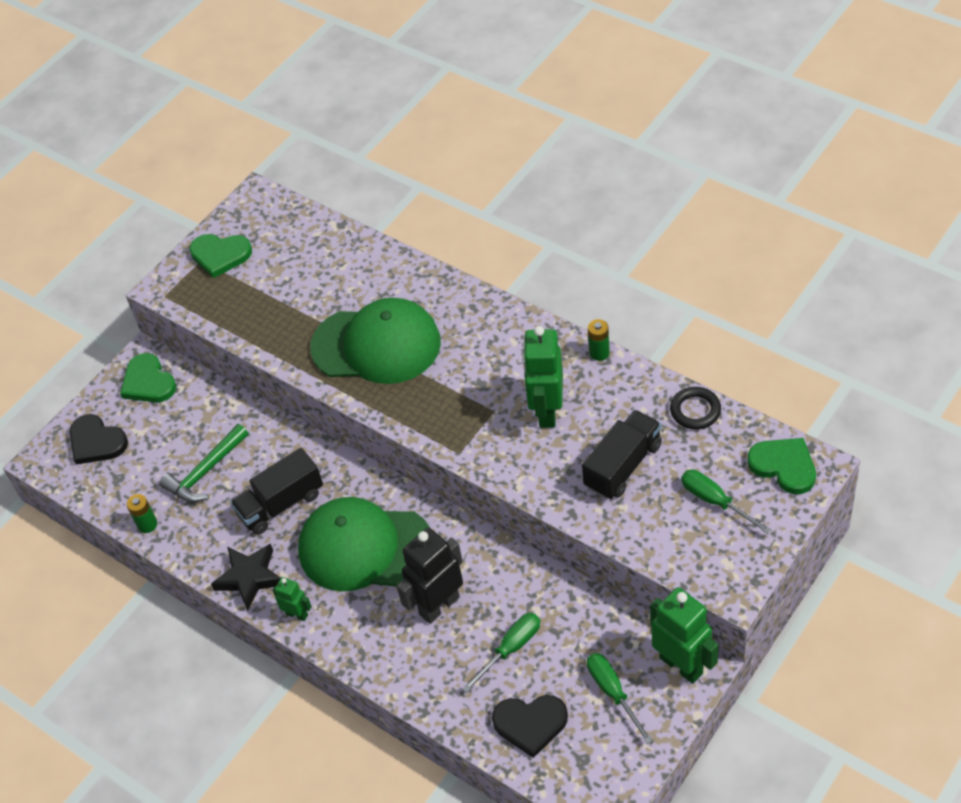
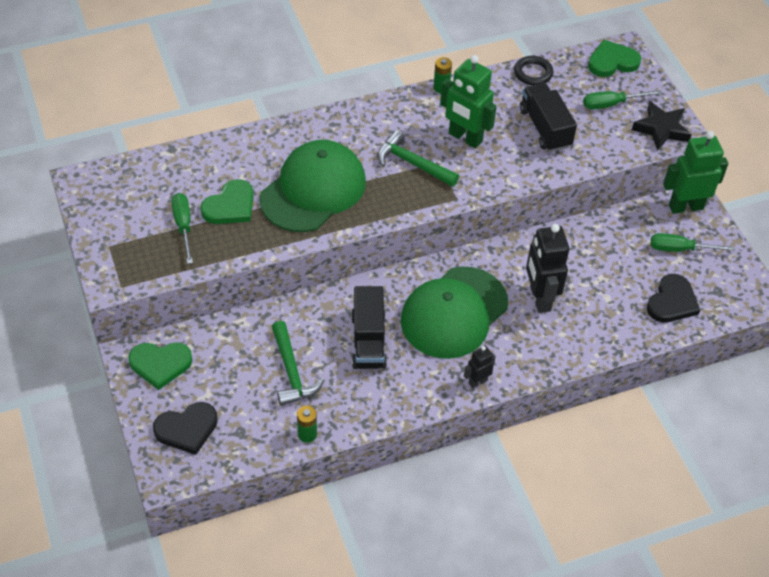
camera: 65 degrees left, 0 degrees up
green heart [190,234,252,278] -> green heart moved to [200,179,254,224]
black star [211,543,281,611] -> black star moved to [632,101,692,151]
green robot [273,577,312,621] -> black robot [464,346,496,388]
green screwdriver [462,613,540,693] -> green screwdriver moved to [171,193,193,264]
none -> green hammer [377,130,459,187]

